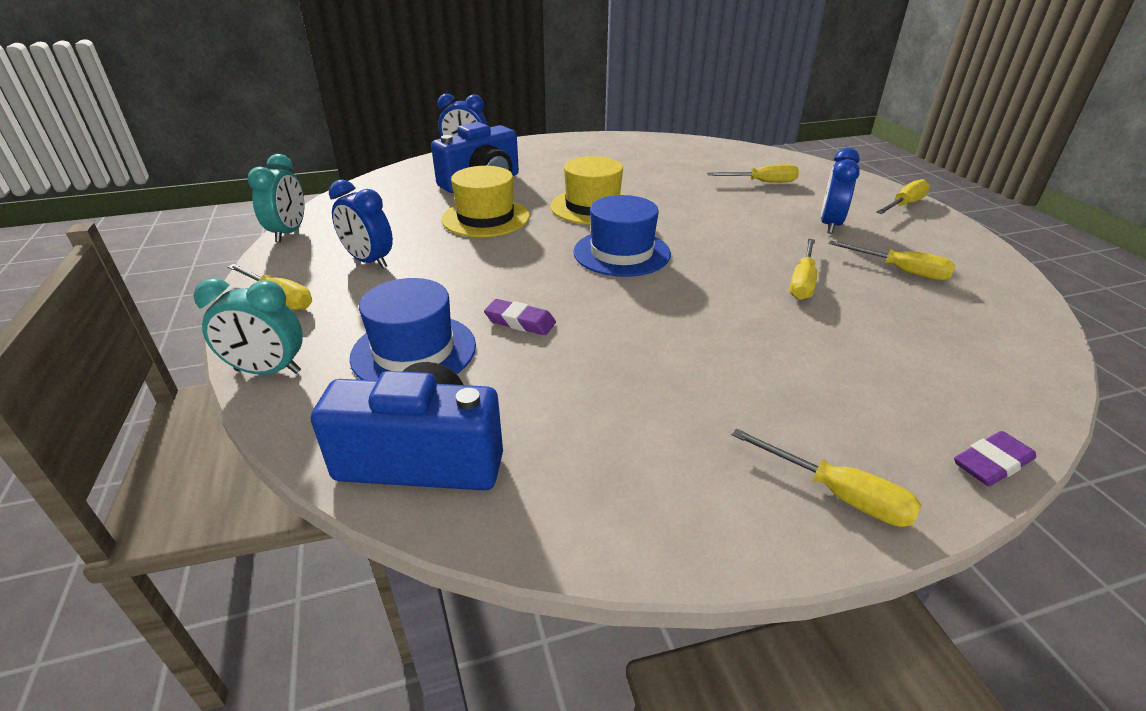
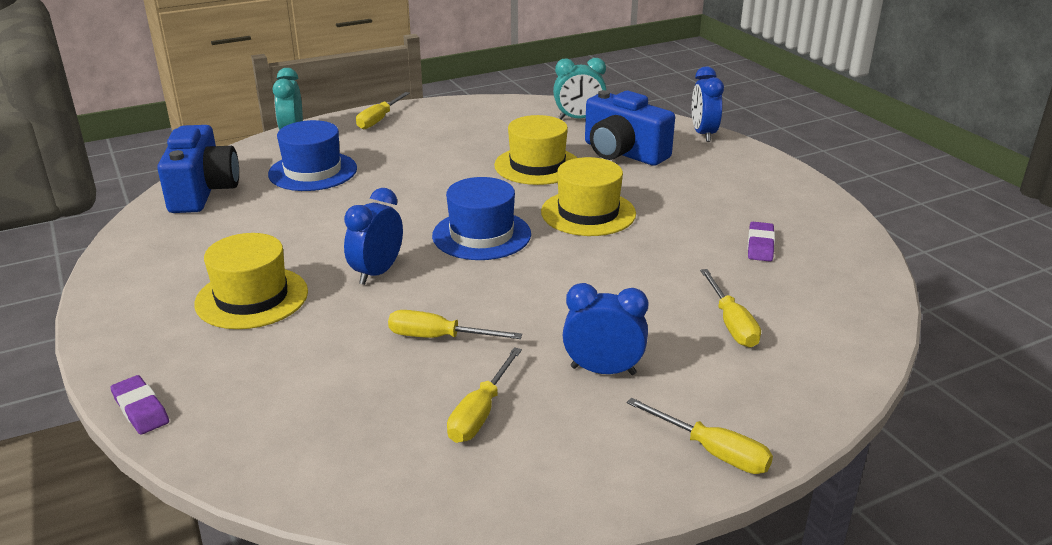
camera: 80 degrees right, 5 degrees down
turquoise clock [248,154,304,242] -> turquoise clock moved to [553,58,607,120]
blue clock [329,179,393,268] -> blue clock moved to [344,188,403,285]
purple eraser [484,299,556,335] -> purple eraser moved to [748,222,775,262]
yellow screwdriver [732,428,921,527] -> none
none -> yellow hat [194,233,308,329]

